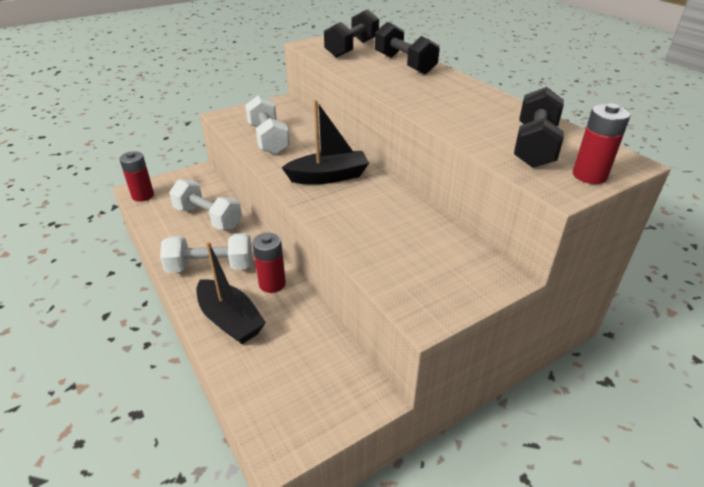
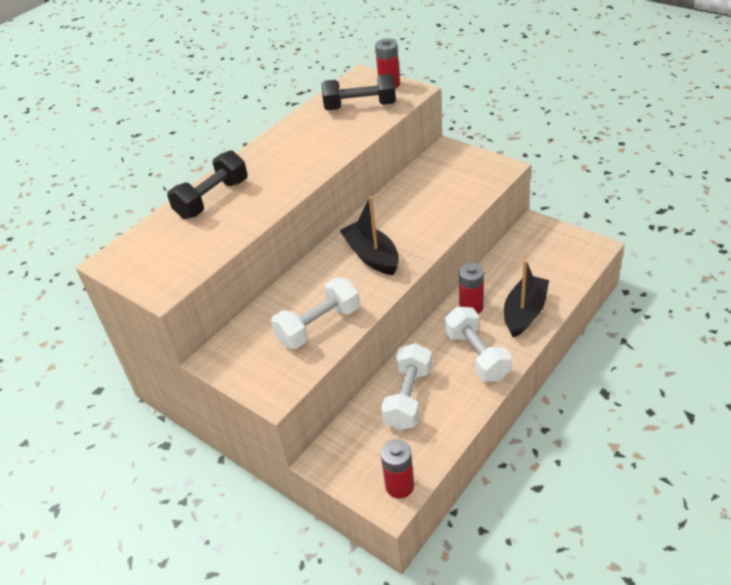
camera: 105 degrees left, 5 degrees up
black dumbbell [324,9,379,58] -> none

